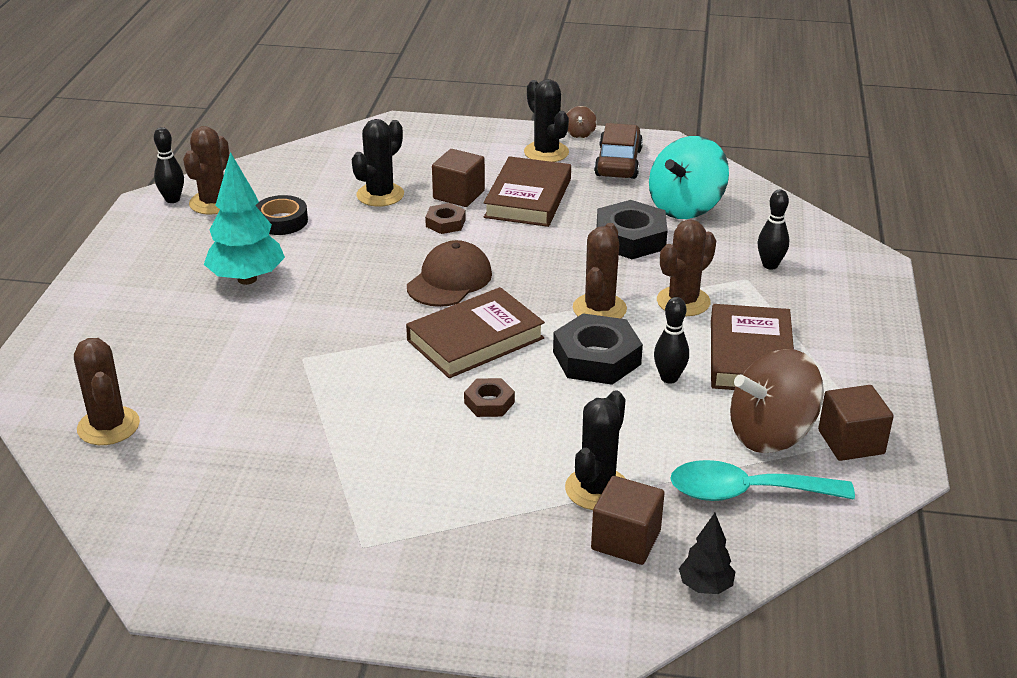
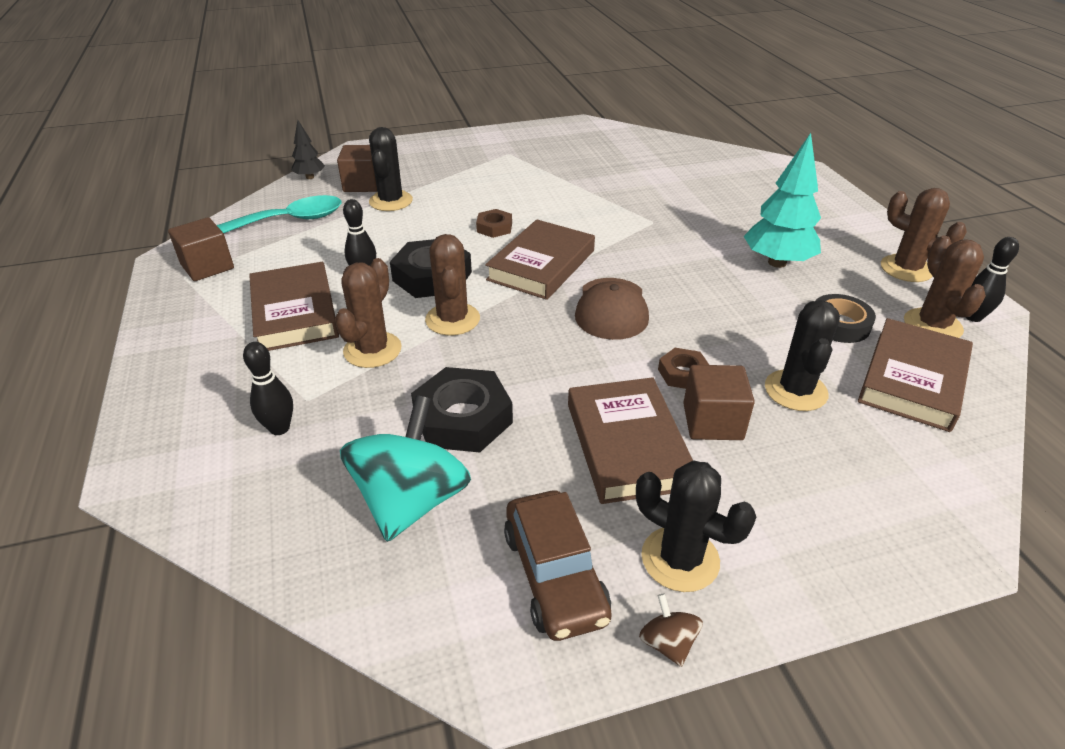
camera: 155 degrees right, 5 degrees up
brown cactus [74,338,140,445] -> brown cactus moved to [881,188,967,282]
brown spinning top [730,349,824,453] -> none
none -> brown book [858,318,973,432]

